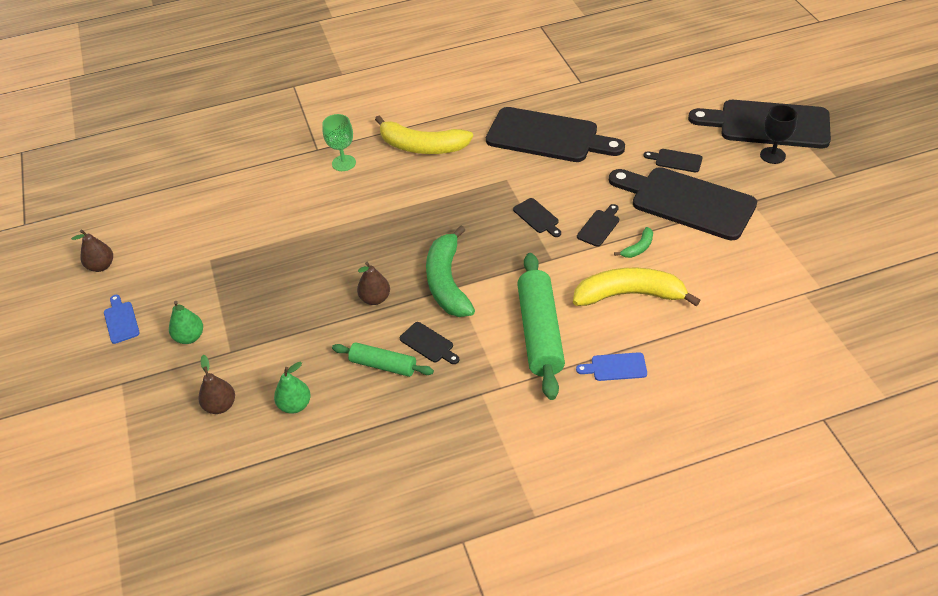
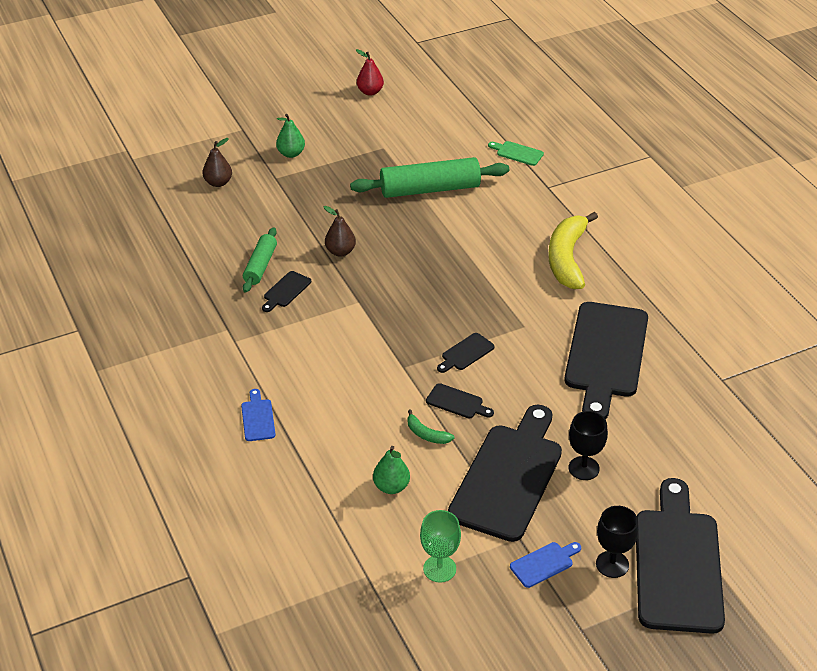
camera: 80 degrees right, 5 degrees down
brown pear [71,230,113,272] -> red pear [356,49,384,96]
blue cutting board [104,295,140,344] -> blue cutting board moved to [510,542,581,588]
green pear [274,362,311,414] -> green pear moved to [373,446,410,494]
green goblet [322,114,356,171] -> green goblet moved to [420,510,461,583]
green banana [426,225,475,317] -> none
green rolling pin [517,253,565,400] -> green rolling pin moved to [350,157,509,198]
yellow banana [573,268,701,306] -> none
black cutting board [644,149,703,172] -> black goblet [569,411,608,480]
none -> green cutting board [488,141,544,166]

